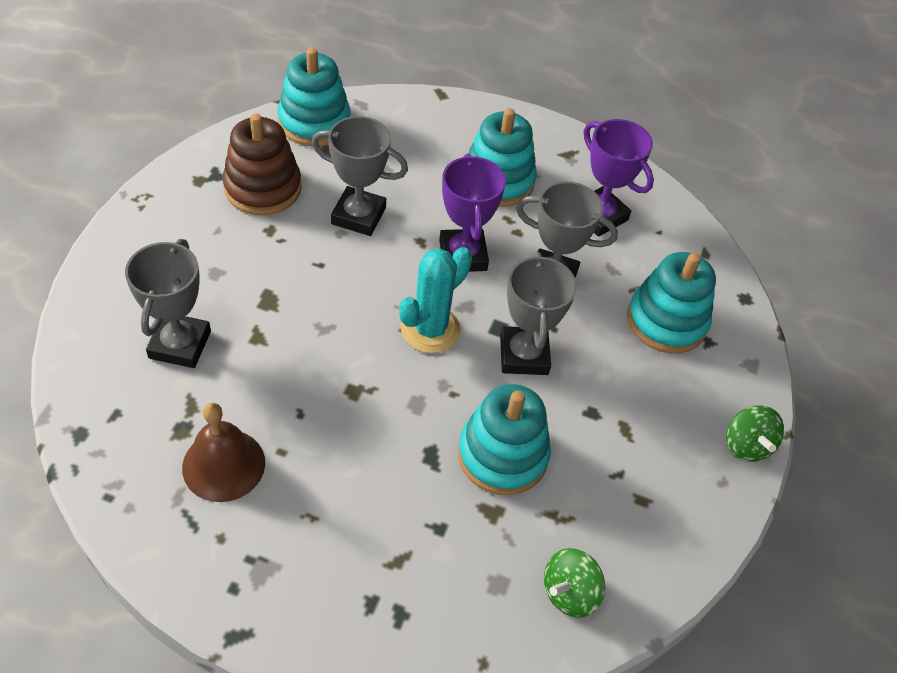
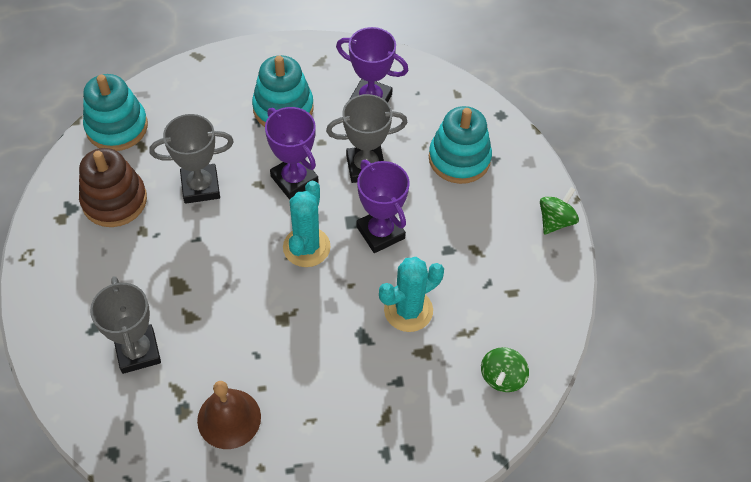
camera: 25 degrees left, 5 degrees up
turquoise stacking toy [458,384,551,495] -> turquoise cactus [379,257,444,332]
grey trophy [500,252,577,375] -> purple trophy [357,160,410,253]
green spinning top [726,405,784,462] -> green spinning top turned 105 degrees counterclockwise [540,187,579,235]

